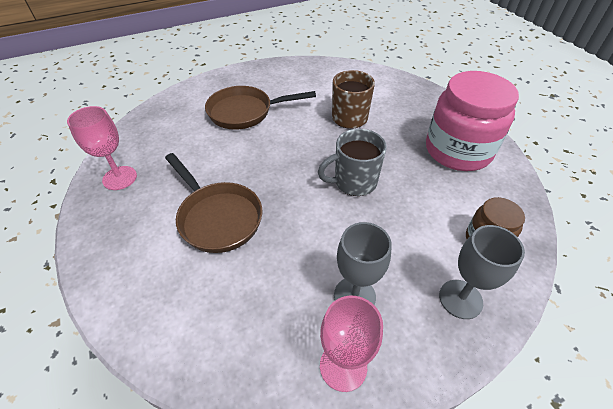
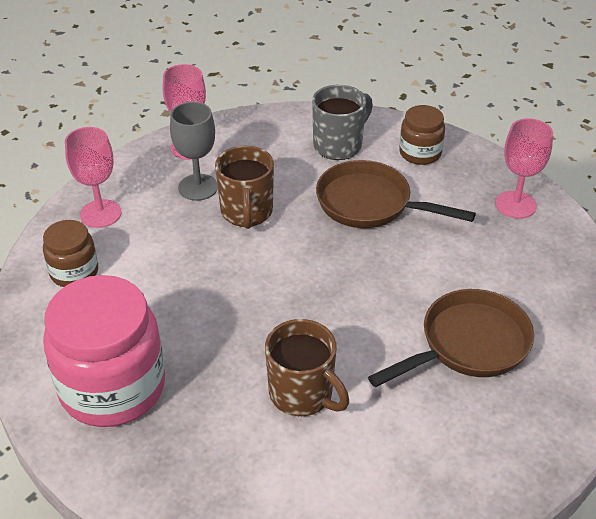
camera: 155 degrees right, 5 degrees down
grey mug [318,129,387,196] -> grey mug moved to [312,85,373,160]
grey goblet [439,225,525,319] -> pink goblet [65,127,121,228]
none -> brown mug [215,146,274,229]
none -> brown jar [399,105,445,165]

